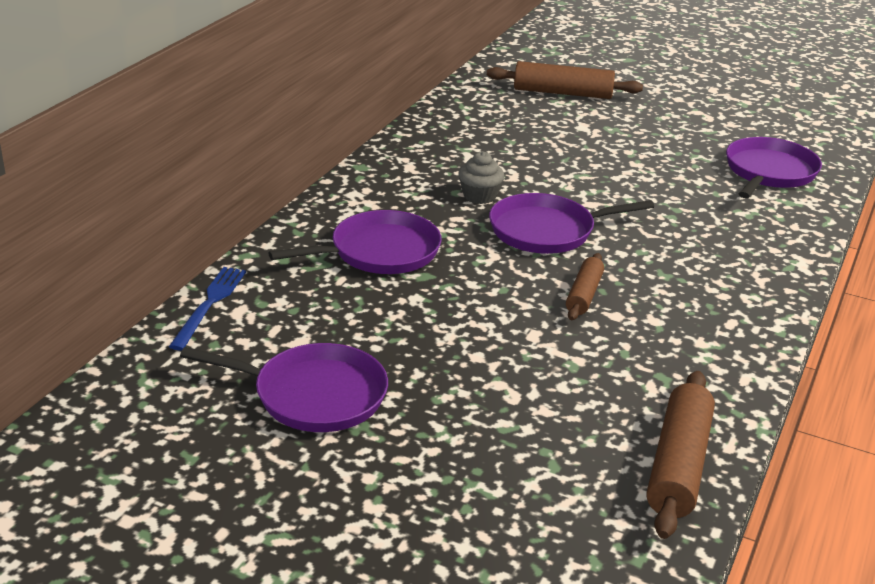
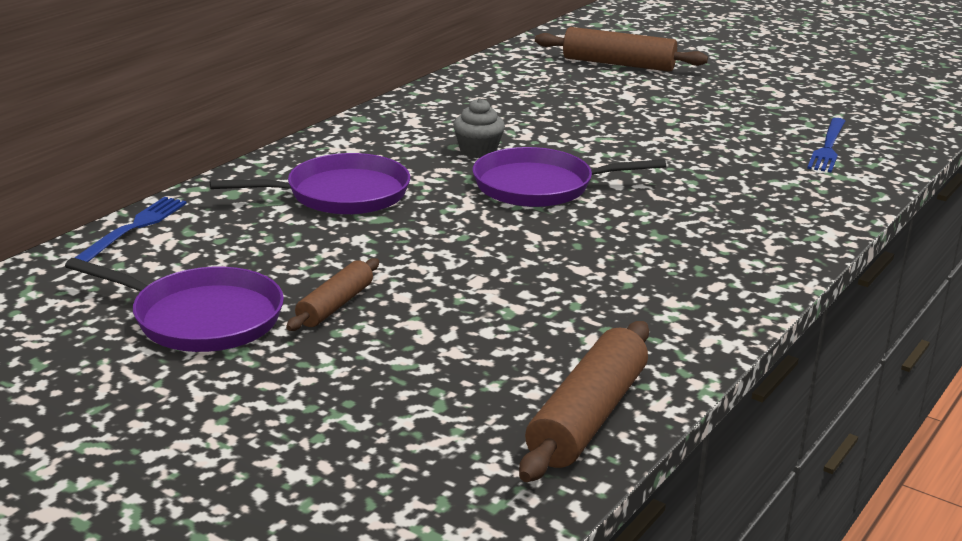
camera: 10 degrees right, 5 degrees down
brown rolling pin [566,253,604,320] -> brown rolling pin moved to [286,258,379,331]
purple pan [726,137,822,198] -> blue fork [807,118,845,172]

